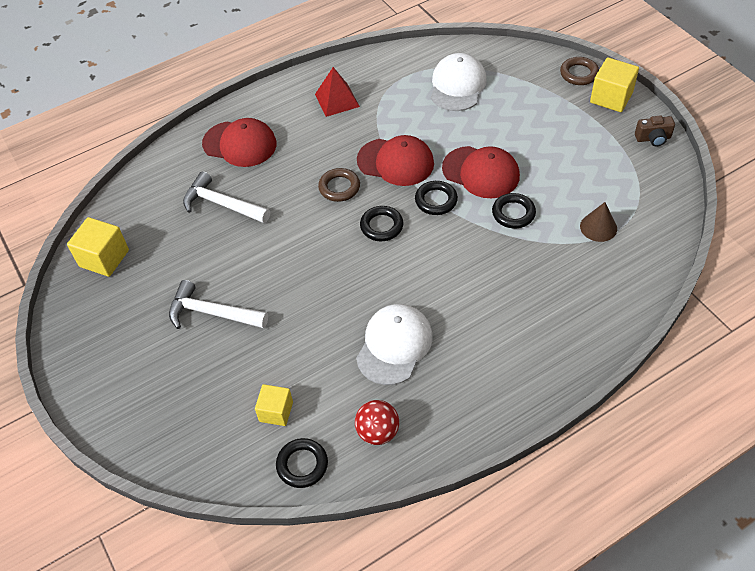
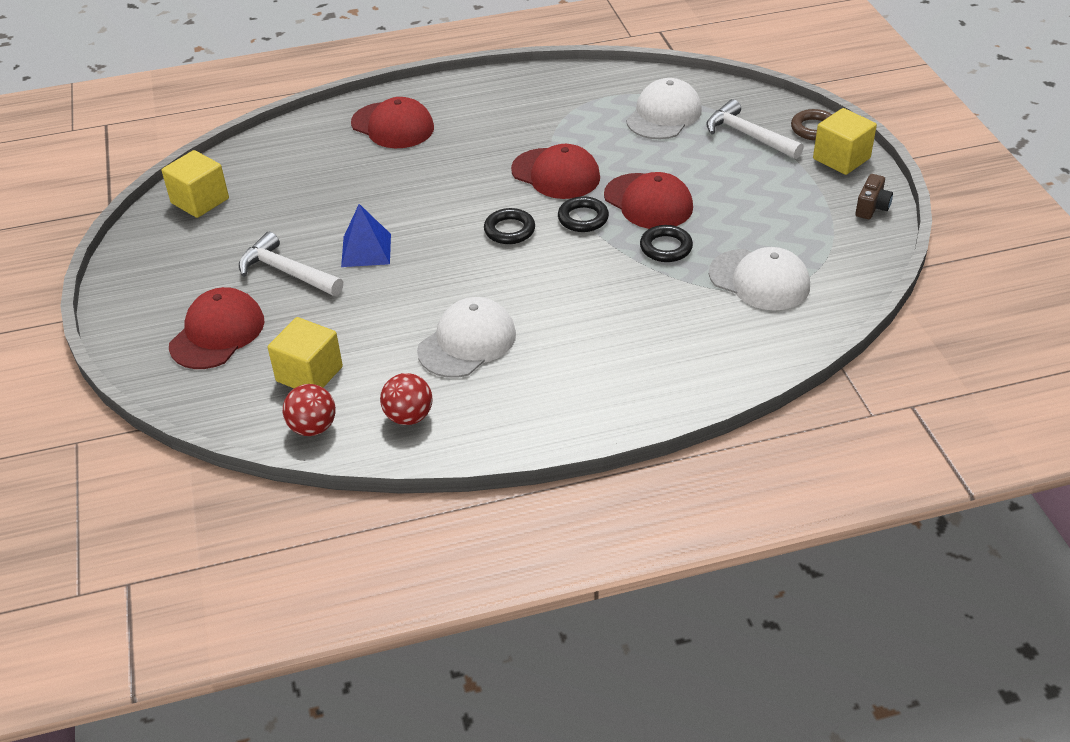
camera: 15 degrees right, 10 degrees down
white hammer [183,171,270,223] -> white hammer moved to [706,99,804,159]
yellow cube [255,384,293,426] -> yellow cube [268,317,343,388], size x1.51
black ring [276,438,328,488] -> red ball [283,384,336,436]
red pyramid [315,67,360,117] -> none
brown ring [318,168,360,202] -> none
brown cone [580,202,617,242] -> white cap [709,247,810,311]
brown camera [635,115,675,146] -> brown camera turned 75 degrees counterclockwise [855,174,893,219]
none -> red cap [169,287,265,369]
none -> blue pyramid [341,204,391,267]

